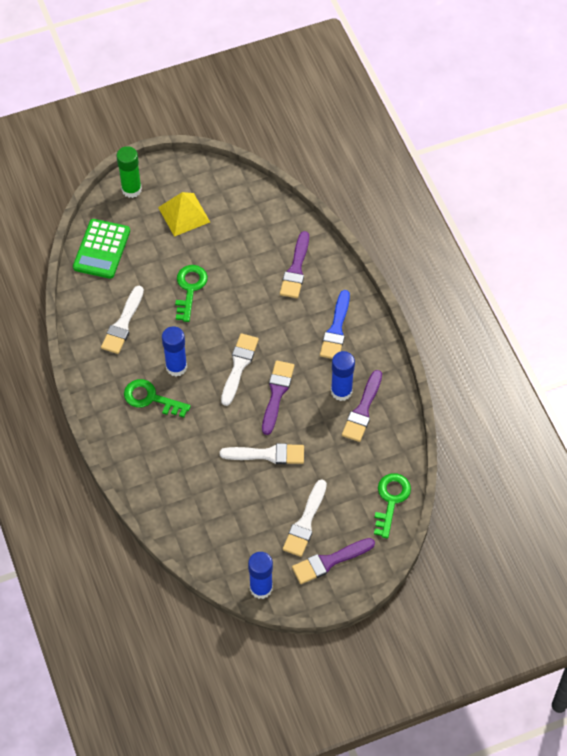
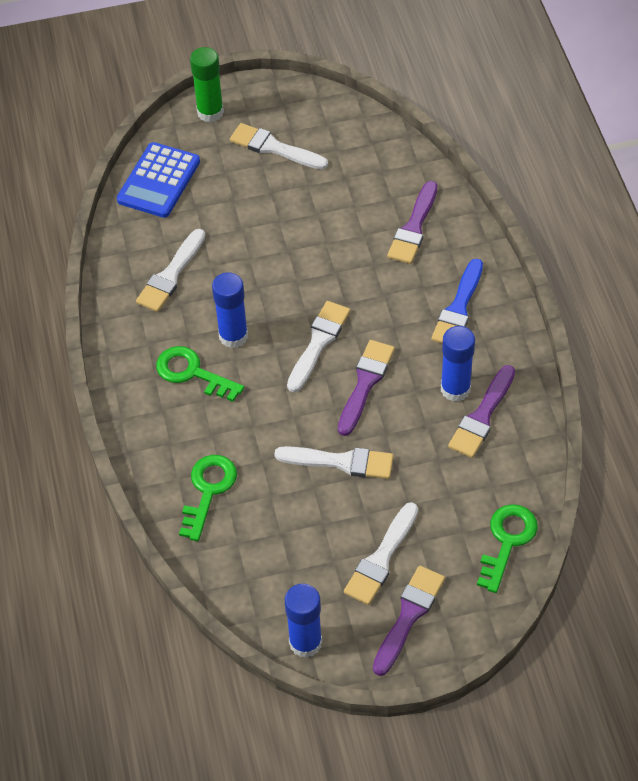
camera: 10 degrees right, 5 degrees down
green calculator [73,219,130,279] -> blue calculator [117,142,200,218]
yellow pyramid [158,192,210,237] -> white brush [230,123,328,170]
green key [175,265,208,322] -> green key moved to [179,455,237,541]
purple brush [292,538,375,584] -> purple brush turned 135 degrees clockwise [373,566,445,676]

